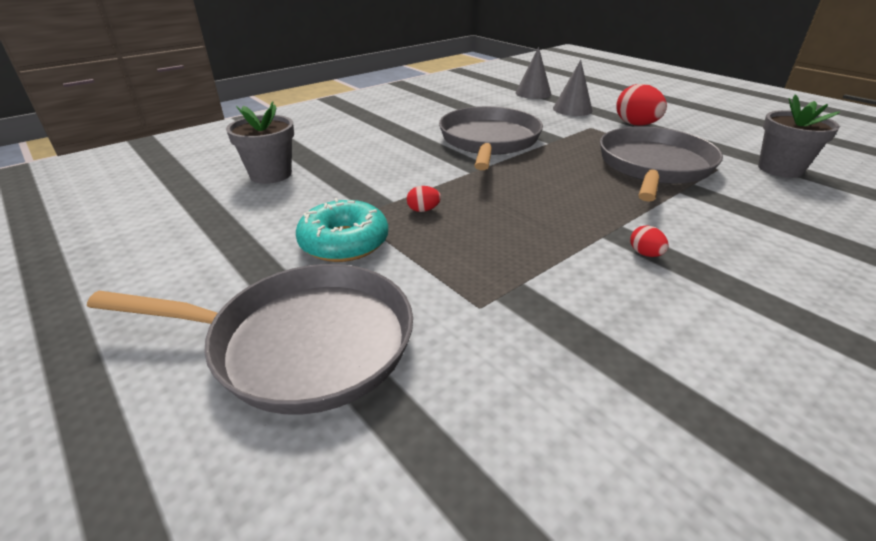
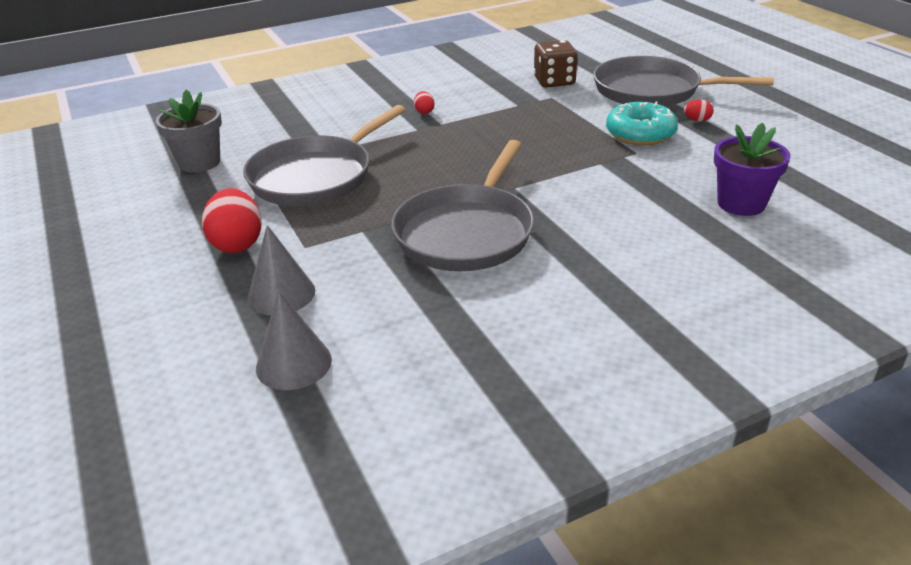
camera: 165 degrees left, 0 degrees up
grey flower pot [226,101,294,184] -> purple flower pot [714,122,791,216]
red egg [407,186,441,212] -> red egg moved to [684,100,713,122]
none -> brown dice [534,40,578,87]

